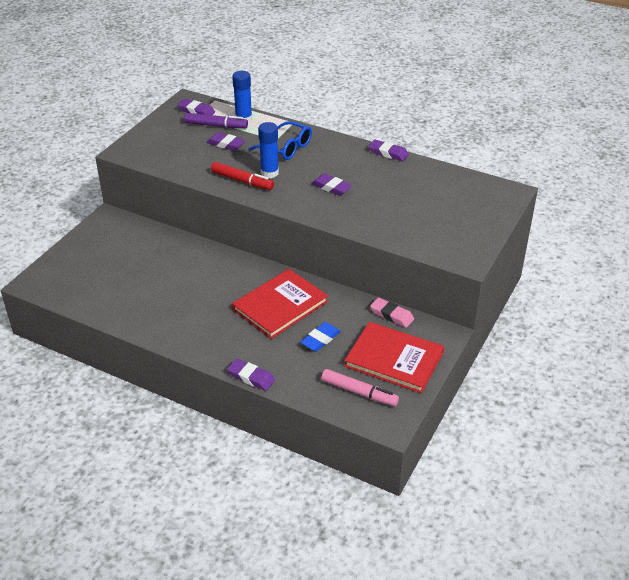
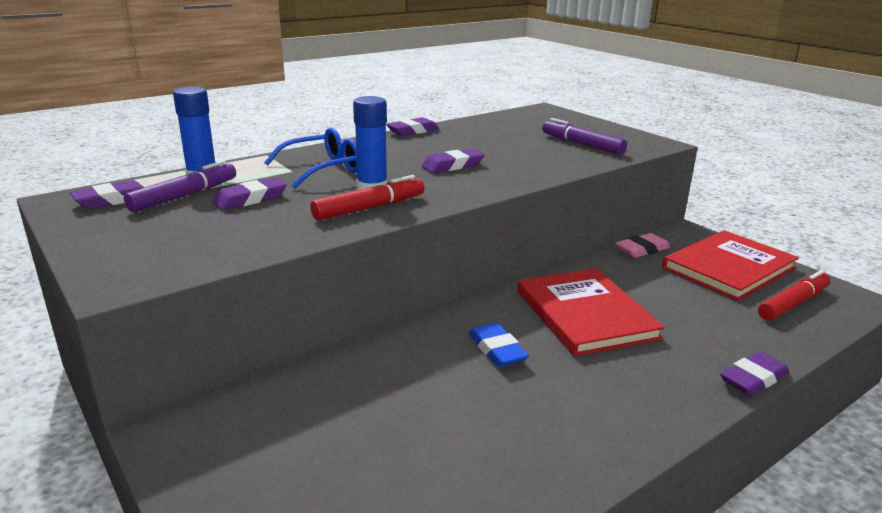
camera: 65 degrees left, 15 degrees down
blue eraser [300,322,341,352] -> blue eraser moved to [469,323,529,367]
pink marker [321,369,399,406] -> red marker [758,270,830,321]
none -> purple marker [542,118,627,155]

